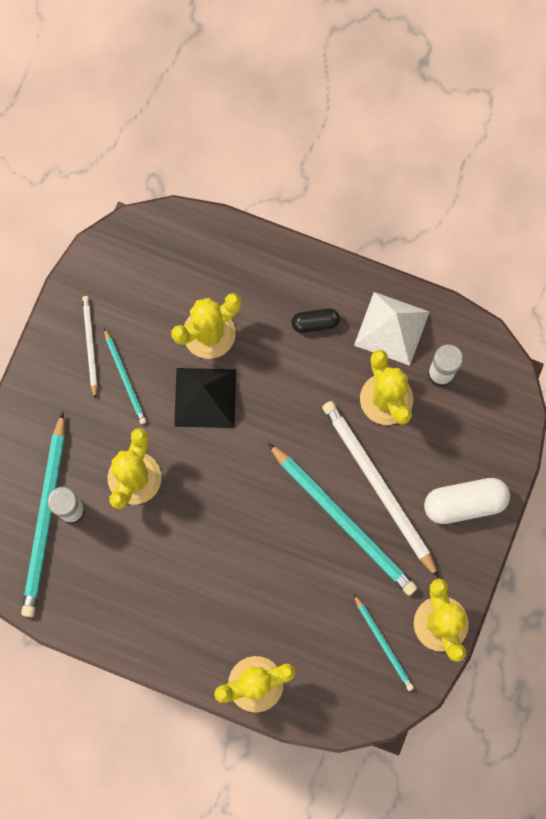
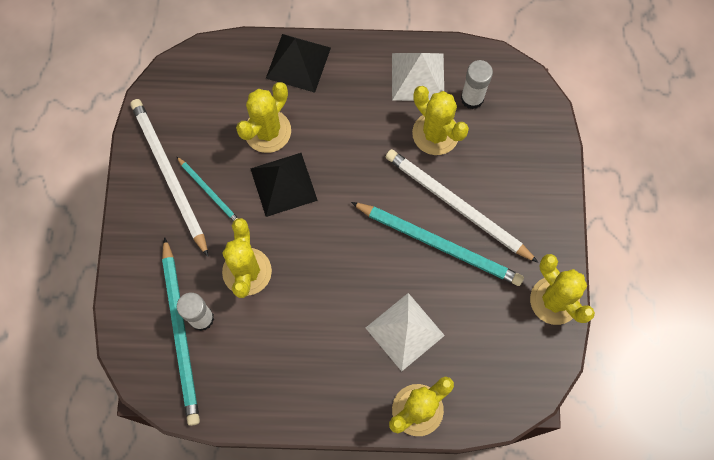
camera: 20 degrees left, 5 degrees down
white pencil [82,296,97,399] -> white pencil [130,99,208,257], size x1.92
black capsule [292,308,340,333] -> none
turquoise pencil [354,595,414,691] -> none
white capsule [424,478,510,524] -> none
none -> black pyramid [266,34,331,93]
none -> white pyramid [366,293,445,371]

